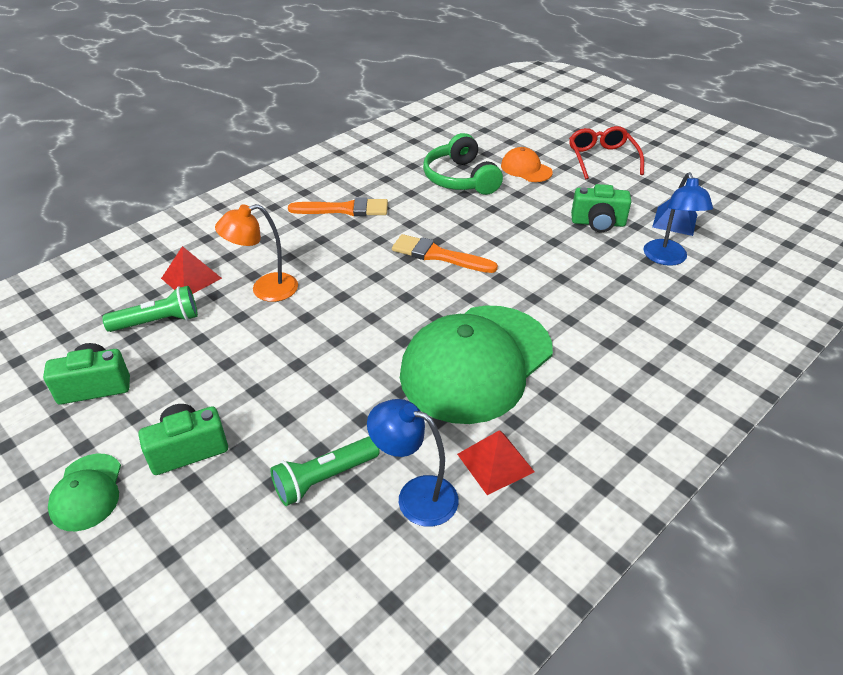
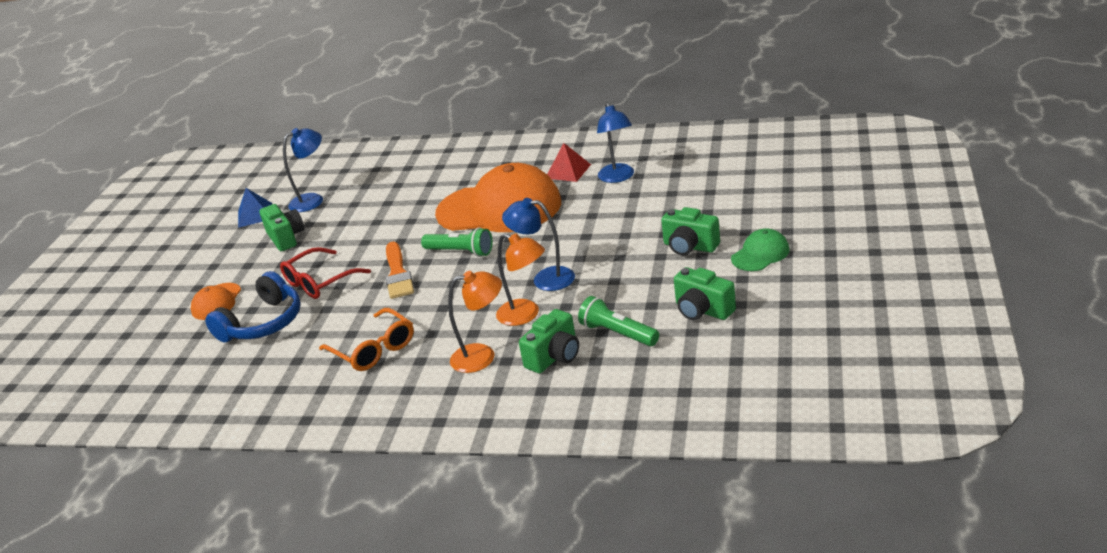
camera: 120 degrees left, 10 degrees down
red pyramid [161,246,222,294] -> green camera [519,309,579,373]
green flashlight [270,436,380,506] -> green flashlight moved to [421,227,492,257]
orange brush [288,197,388,216] -> orange glasses [319,308,414,371]
green cap [400,306,553,424] -> orange cap [435,163,561,232]
green headphones [423,133,503,195] -> blue headphones [205,271,301,343]
red glasses [569,126,644,180] -> red glasses moved to [280,247,371,299]
none -> orange lamp [448,271,502,373]
none -> blue lamp [502,198,575,291]

